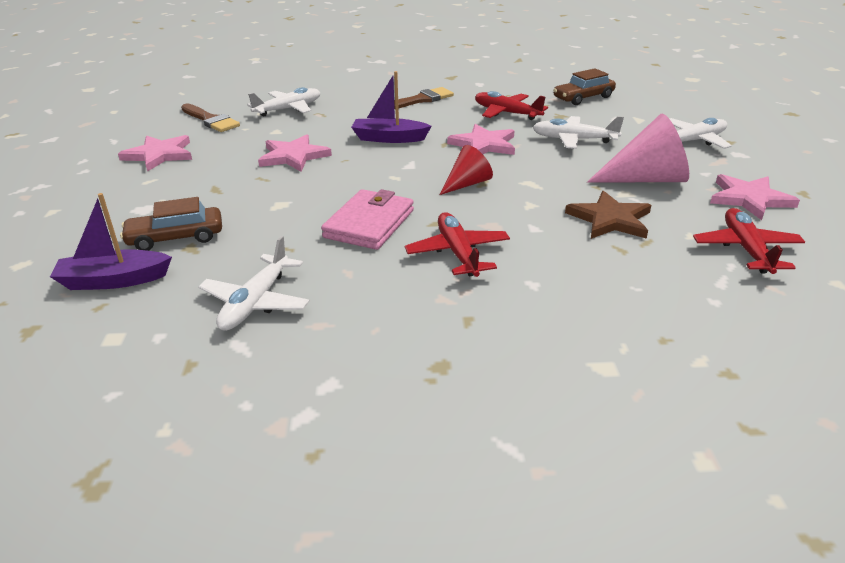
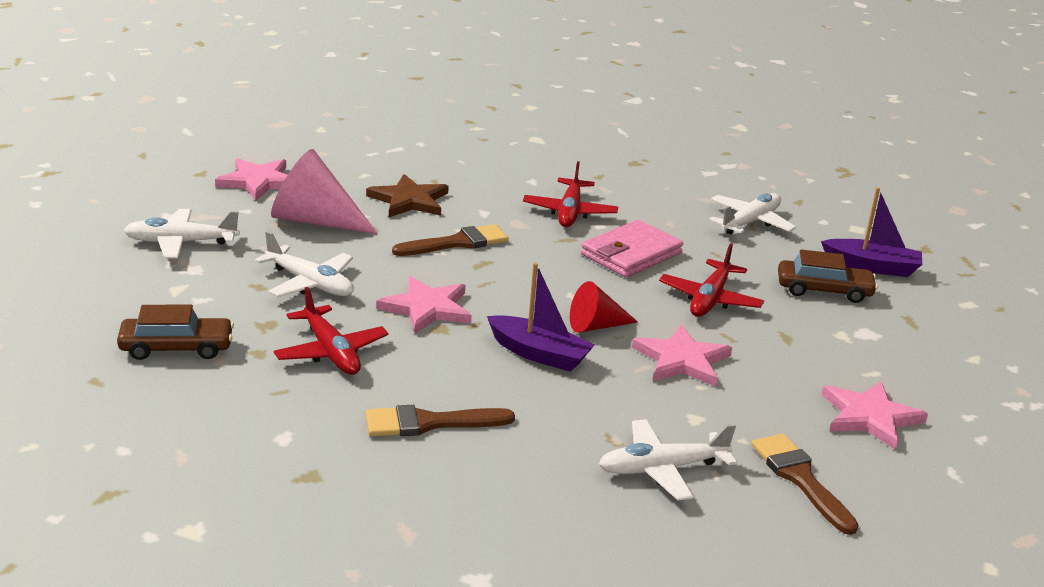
camera: 160 degrees left, 5 degrees down
red cone [440,145,493,195] -> red cone moved to [570,281,638,333]
red plane [693,208,805,274] -> red plane moved to [659,243,764,317]
none -> brown brush [392,224,508,256]

